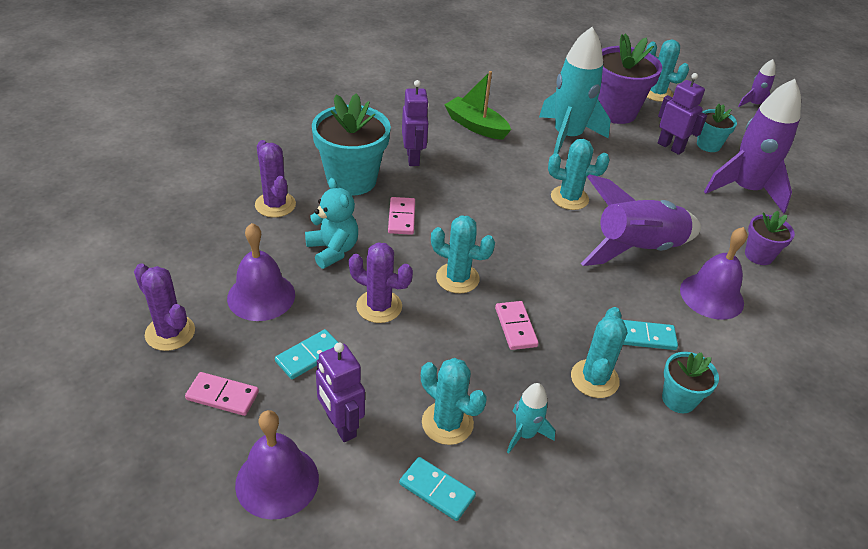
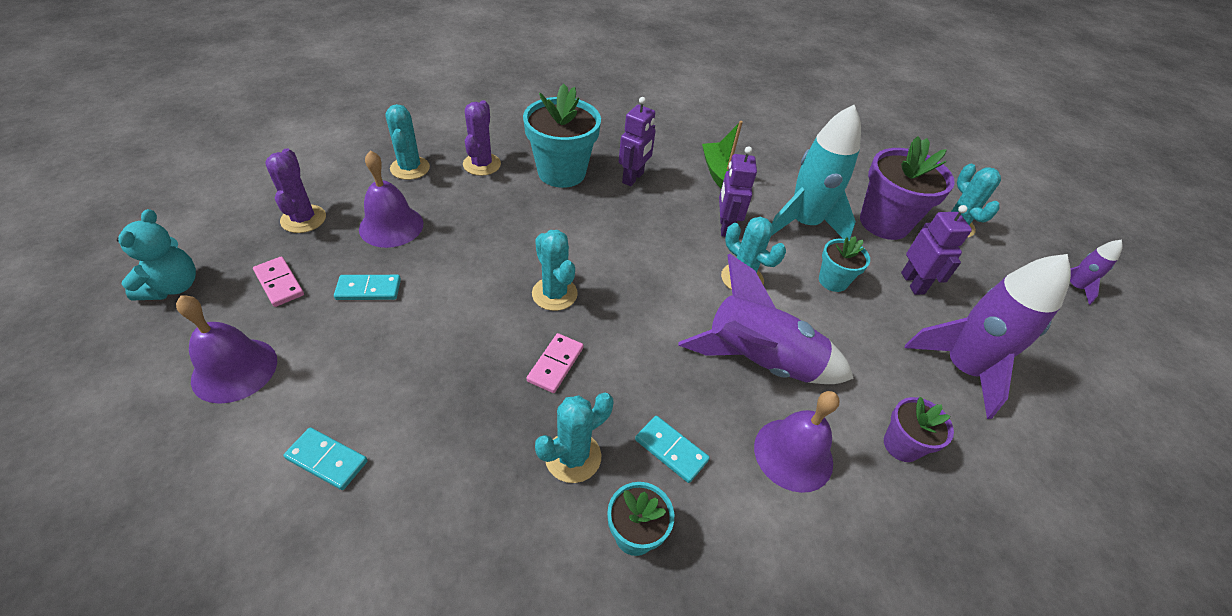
camera: 35 degrees right, 5 degrees up
turquoise teddy bear [305,178,358,269] -> turquoise teddy bear moved to [117,209,196,301]
purple robot [316,343,365,442] -> purple robot moved to [719,146,757,237]
purple cactus [349,242,413,323] -> none
pink domino [388,197,415,235] -> none
turquoise domino [399,457,476,521] -> turquoise domino turned 45 degrees counterclockwise [283,427,368,490]
turquoise cactus [421,358,487,445] -> turquoise cactus moved to [386,104,430,180]
turquoise rocket [507,383,555,454] -> none
turquoise flower pot [697,104,737,152] -> turquoise flower pot moved to [819,236,870,292]

